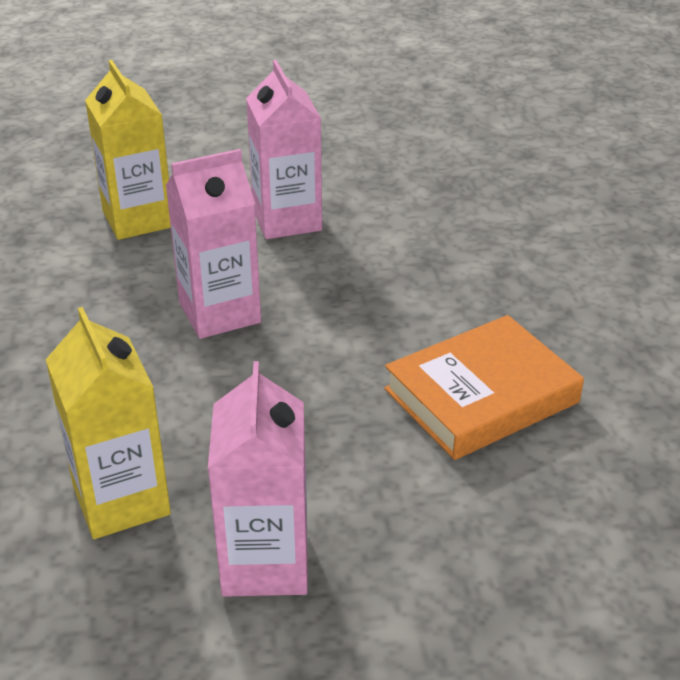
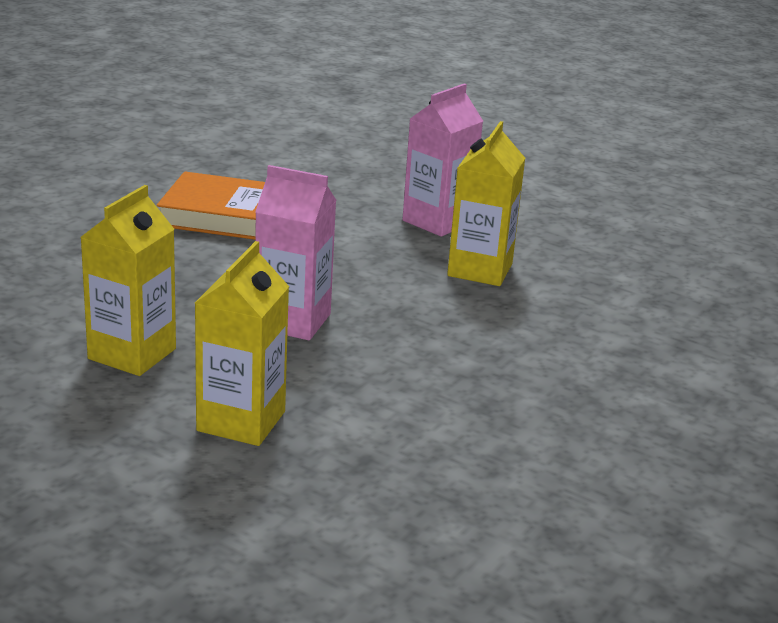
camera: 140 degrees left, 10 degrees down
pink carton [246,60,322,239] -> yellow carton [80,185,176,376]

